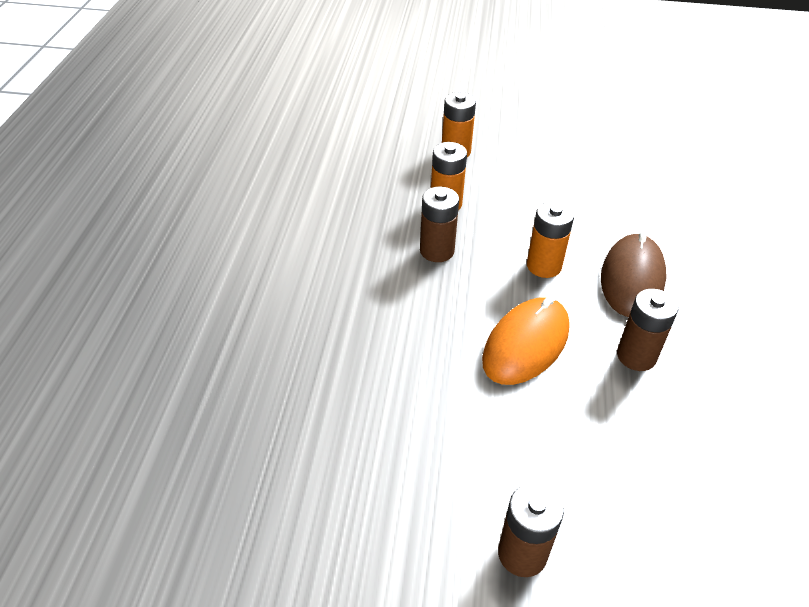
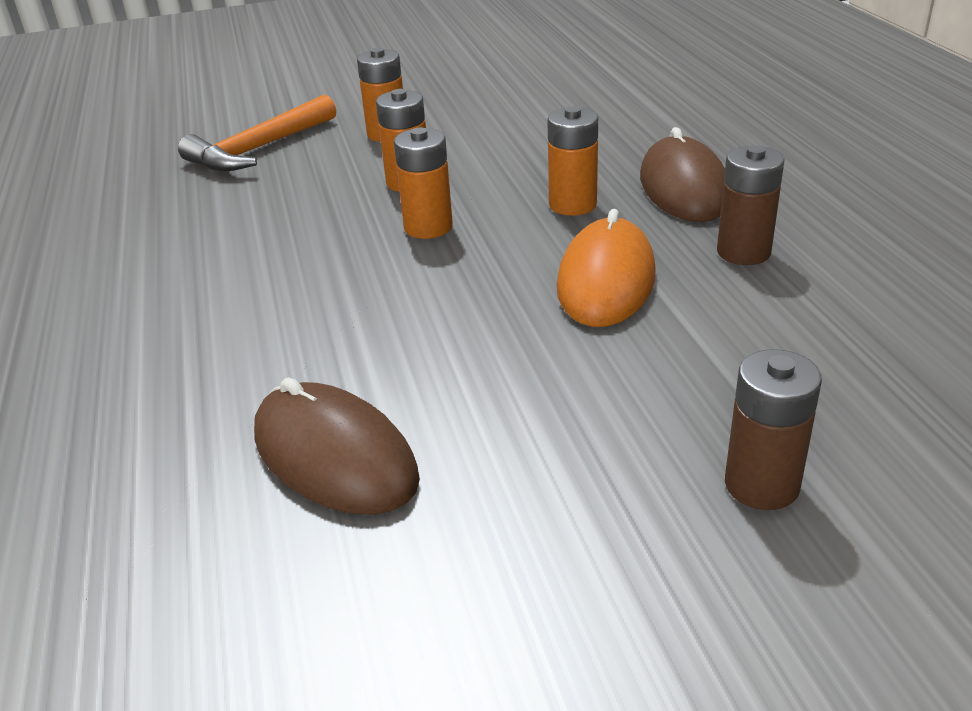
camera: 20 degrees left, 10 degrees down
brown battery [420,186,459,262] -> orange battery [394,127,453,239]
none -> orange hammer [178,95,336,171]
none -> brown mouse [254,377,420,515]

